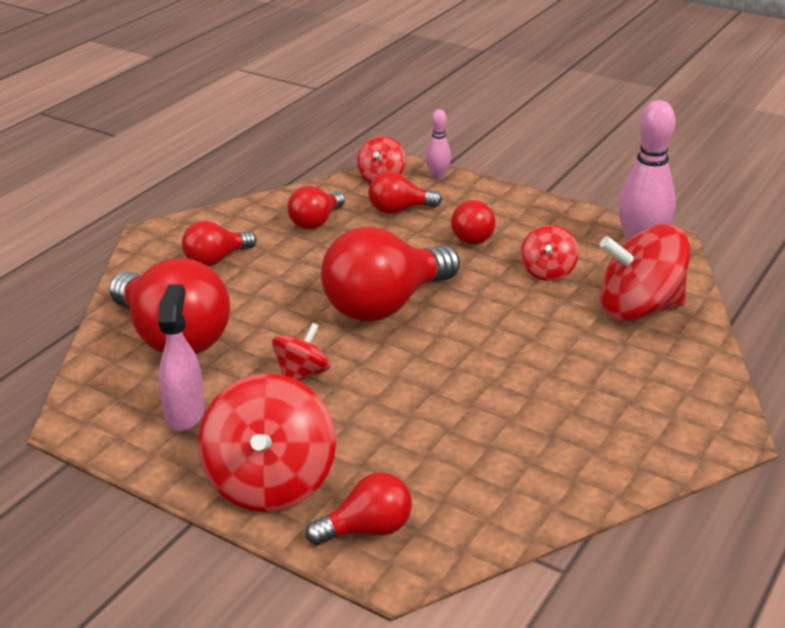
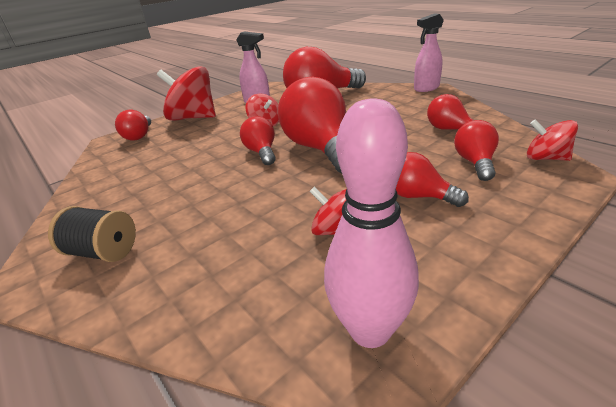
camera: 110 degrees right, 0 degrees up
red light bulb [182,221,256,266] -> red light bulb moved to [240,116,276,165]
pink bowling pin [426,109,451,180] -> none
red spinning top [600,224,690,321] -> none
none -> black spool [48,206,136,262]
none -> pink spray bottle [414,13,444,92]

